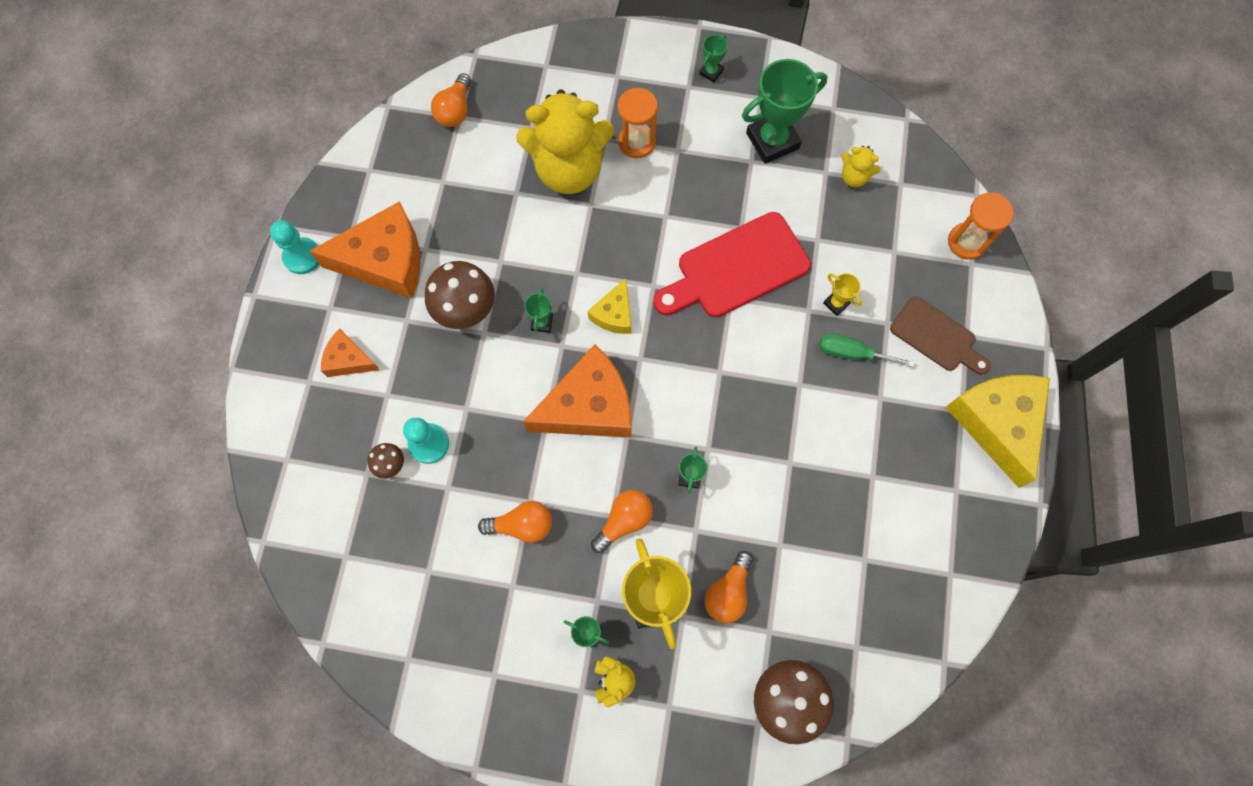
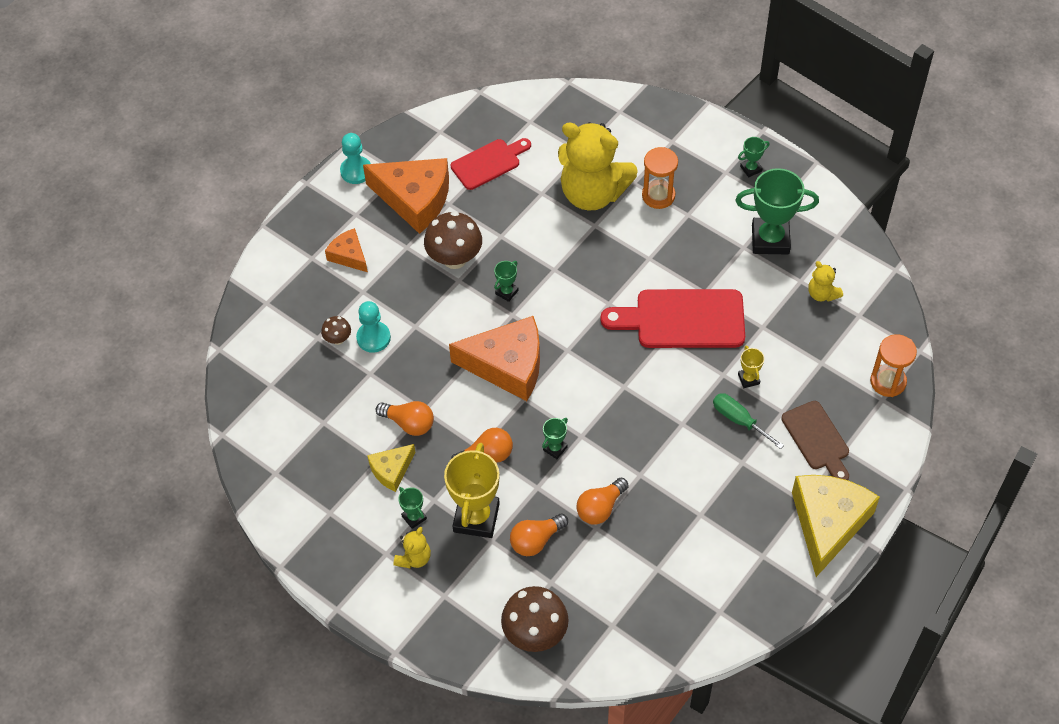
camera: 30 degrees right, 15 degrees down
orange light bulb [431,73,471,127] -> orange light bulb moved to [576,477,629,525]
yellow cheese [587,278,631,334] -> yellow cheese moved to [367,444,416,492]
none -> red cutting board [451,138,531,190]

